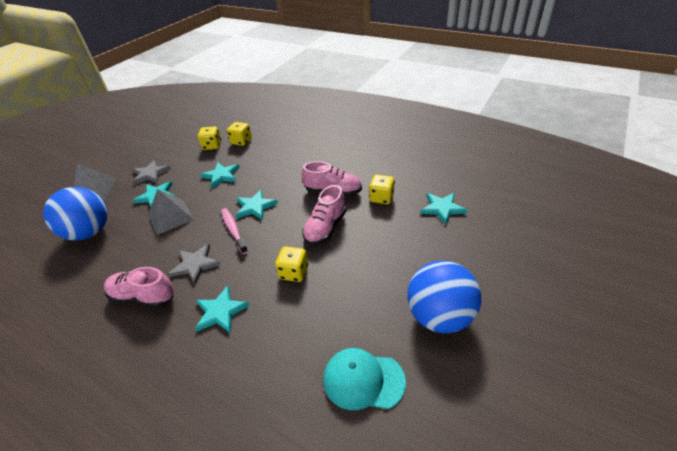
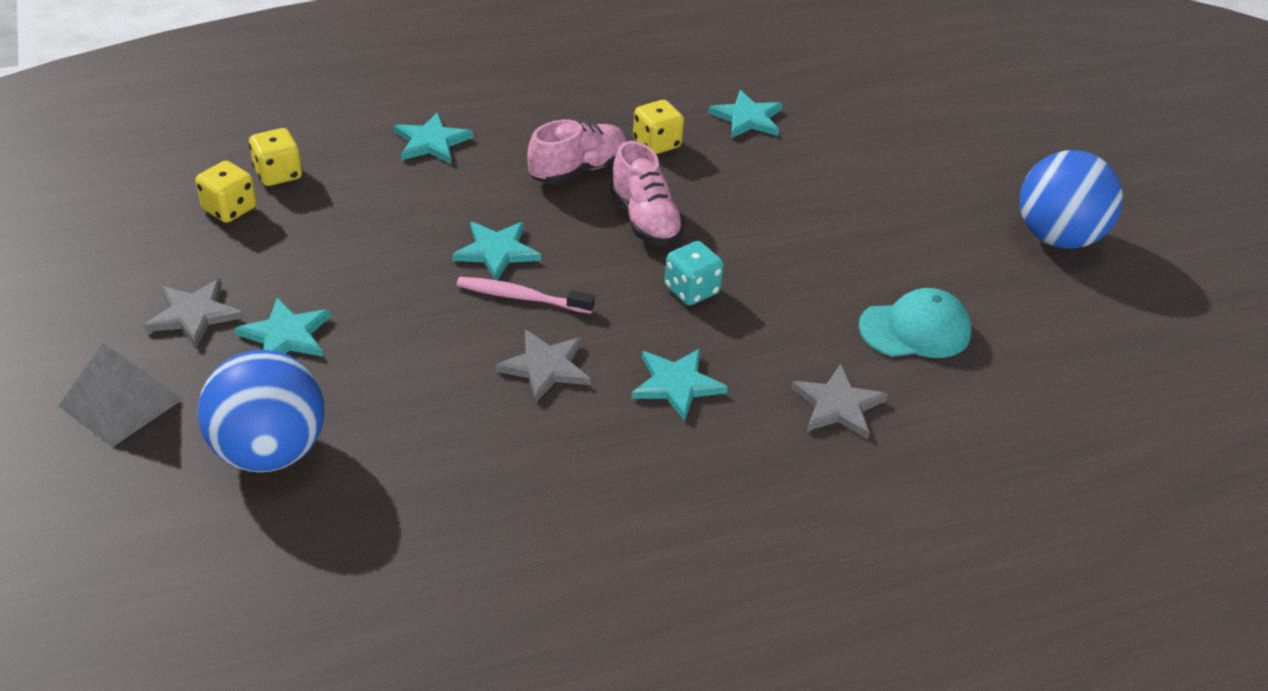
camera: 55 degrees left, 0 degrees up
pink shoe [104,267,174,308] -> none
grey pyramid [148,189,194,235] -> none
turquoise star [200,163,240,188] -> turquoise star moved to [394,112,473,164]
yellow dice [275,246,308,282] -> turquoise dice [664,241,724,305]
turquoise cap [323,348,406,410] -> turquoise cap turned 150 degrees counterclockwise [858,288,972,358]
blue ball [407,261,481,333] -> blue ball moved to [1020,150,1123,249]
none -> grey star [791,364,888,439]

